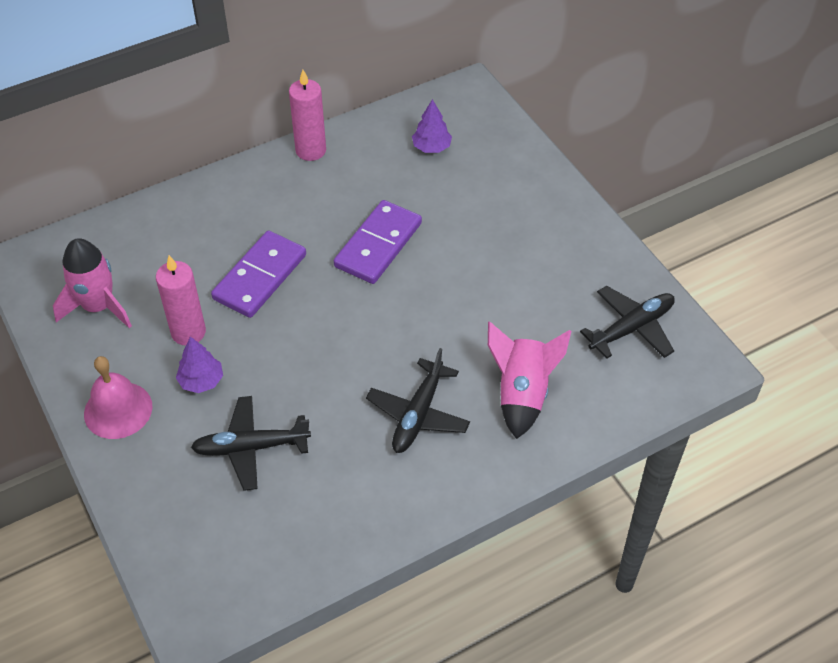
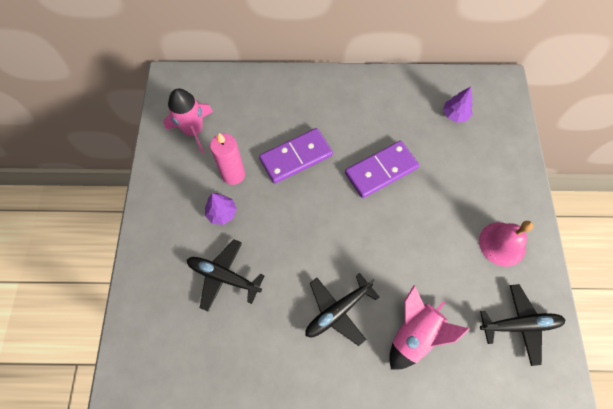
camera: 30 degrees right, 15 degrees up
pink bell [84,356,153,439] -> pink bell moved to [479,221,533,267]
pink candle [289,70,326,161] -> none

